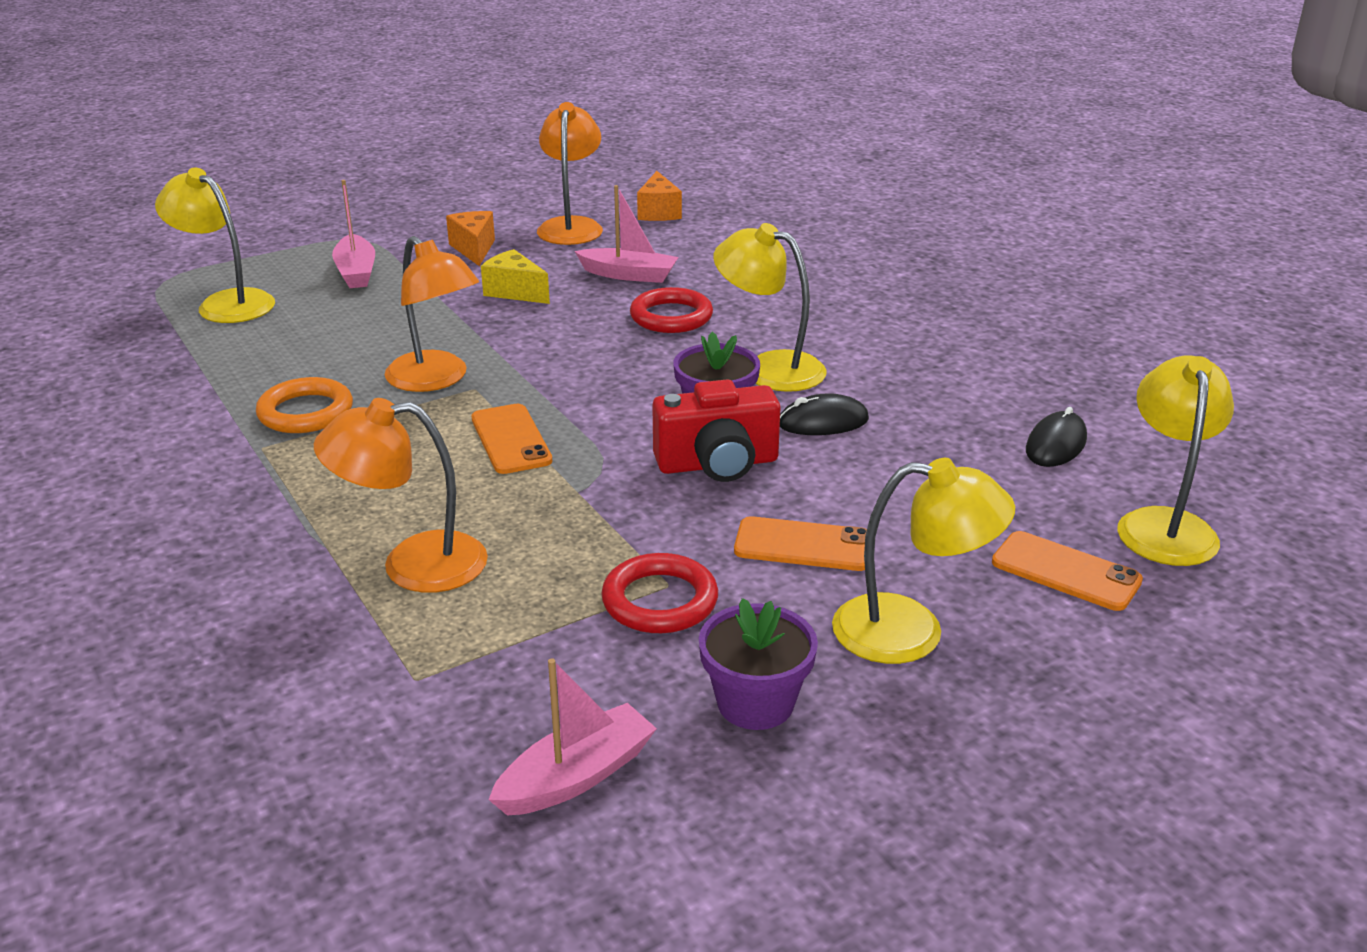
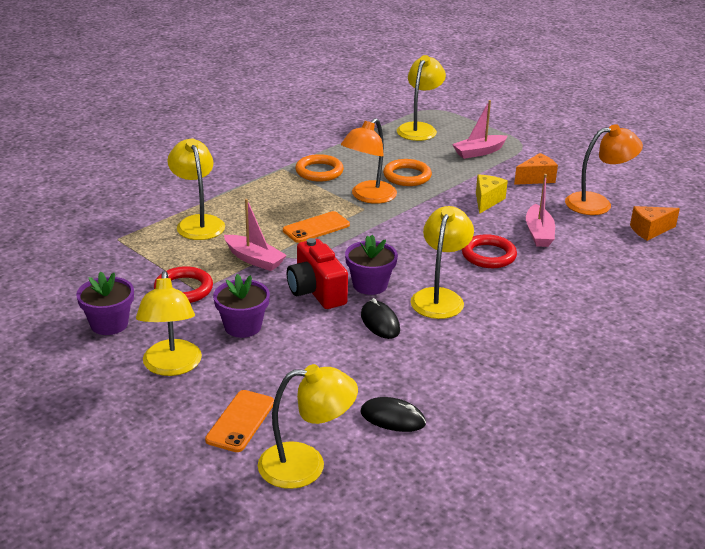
camera: 75 degrees right, 0 degrees up
orange lamp [314,398,488,593] -> yellow lamp [167,138,225,240]
pink boat [488,658,657,816] -> pink boat moved to [224,199,287,271]
orange phone [734,516,867,571] -> purple flower pot [213,274,270,338]
none -> orange ring [383,159,432,186]

